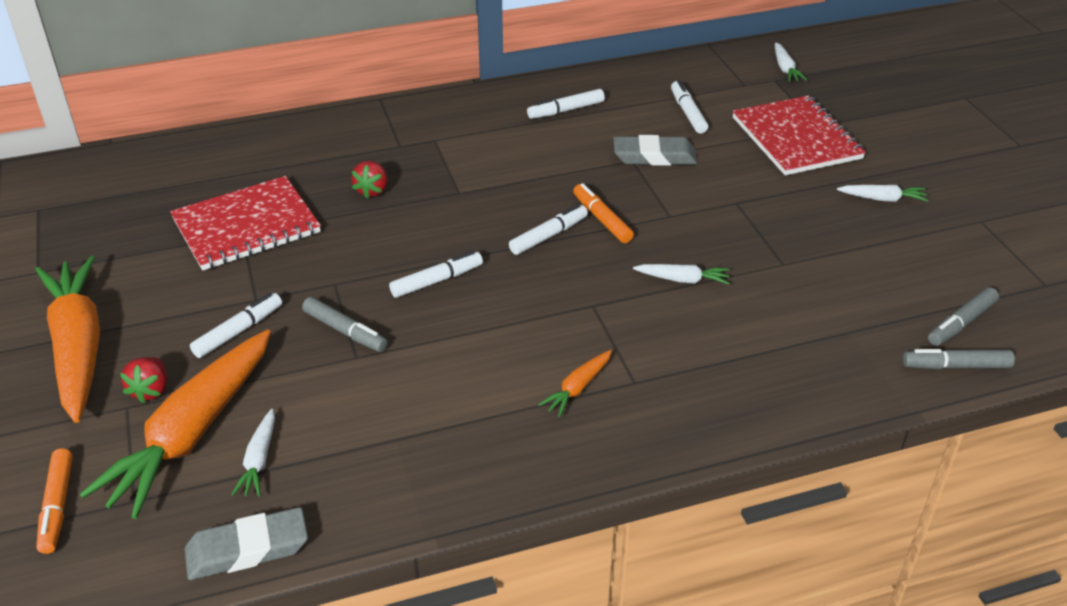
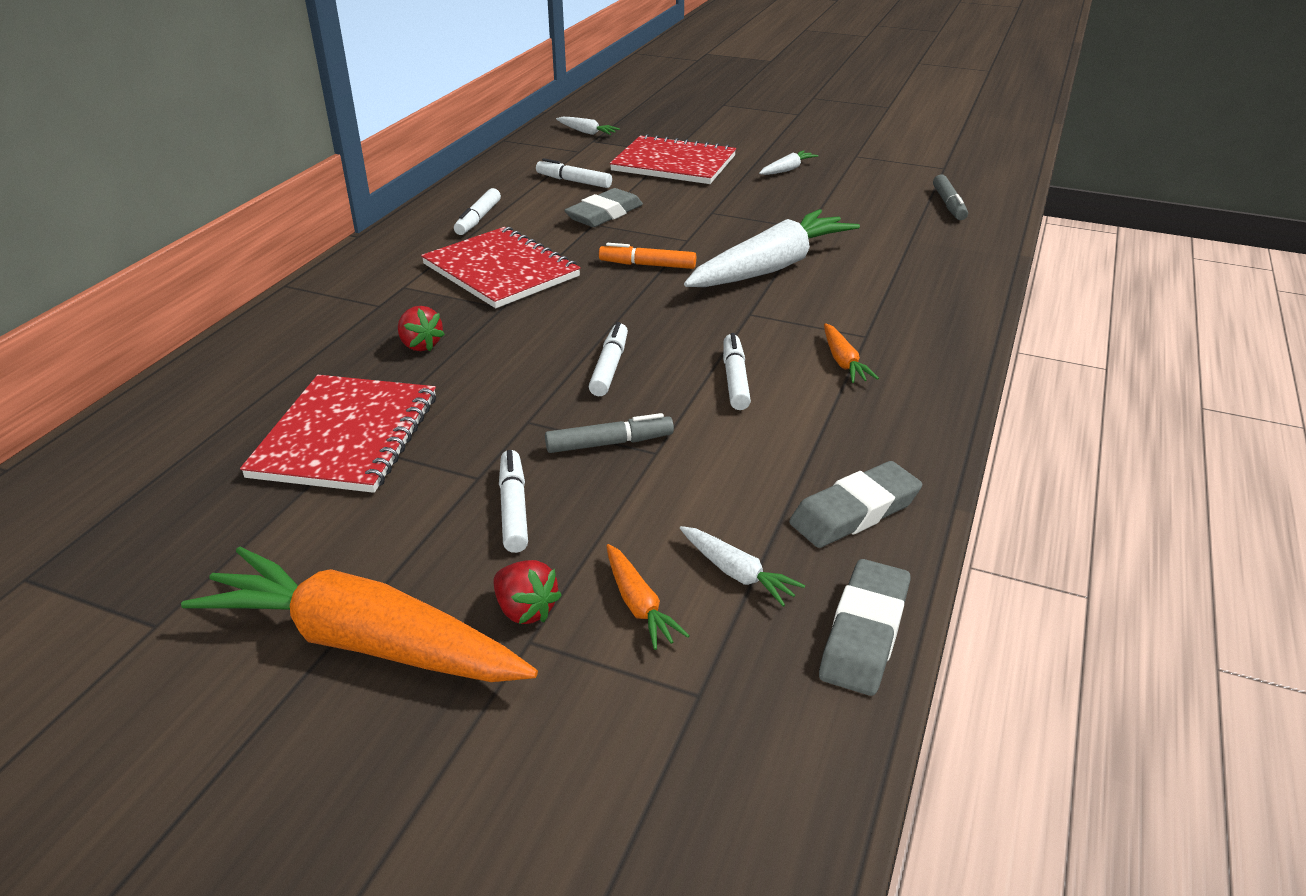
camera: 50 degrees left, 5 degrees down
orange marker [36,448,73,554] -> none
orange carrot [80,329,271,519] -> orange carrot [606,544,690,650], size x0.43
white marker [509,204,588,255] -> white marker moved to [723,333,751,410]
white carrot [633,264,730,285] -> white carrot [684,209,860,287], size x2.34
grey marker [903,349,1015,369] -> none
none -> red notebook [421,227,581,308]
none -> grey eraser [789,461,922,548]

